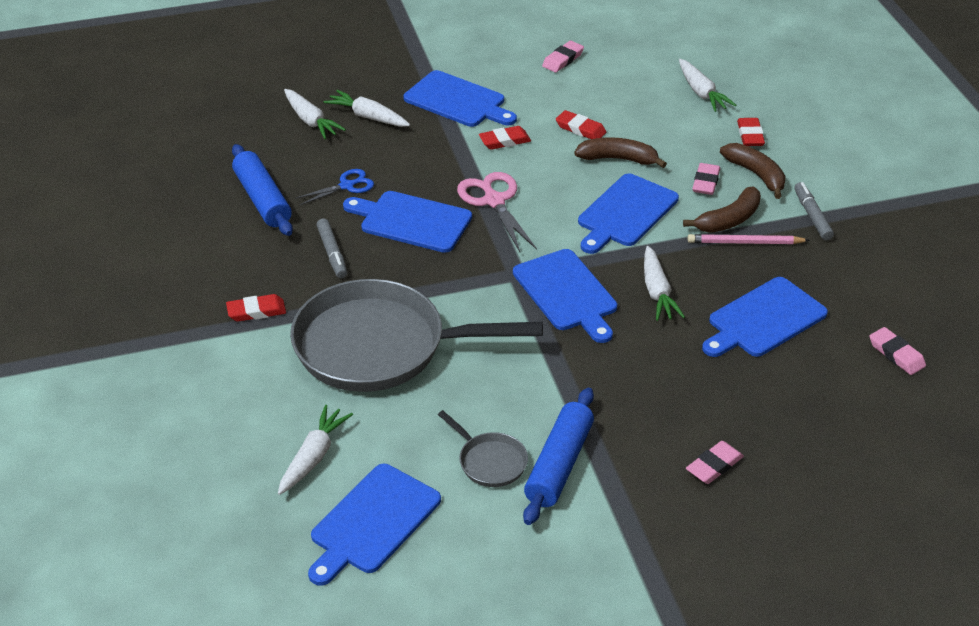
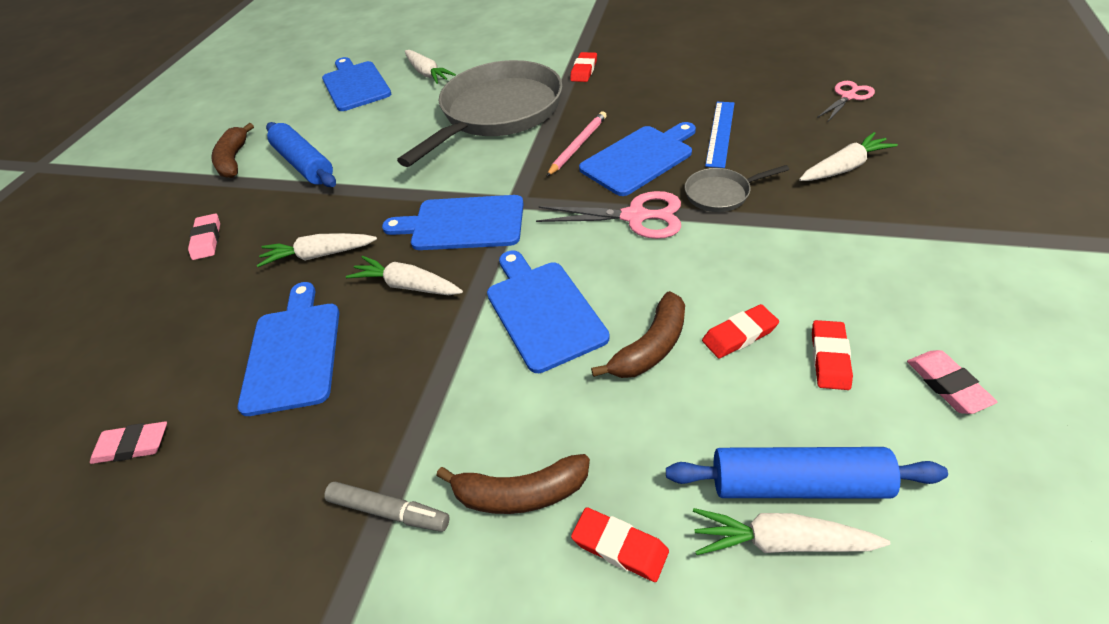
camera: 125 degrees right, 5 degrees up
blue rolling pin [232,144,293,236] -> blue rolling pin moved to [666,447,948,499]
white carrot [284,89,346,139] -> white carrot moved to [257,233,377,267]
blue scissors [294,169,374,206] -> blue ruler [705,102,734,168]
grey marker [316,219,347,278] -> none
blue cutting board [403,70,517,127] -> none
grey pan [438,410,528,487] -> grey pan moved to [684,165,789,212]
red eraser [479,126,531,150] -> red eraser moved to [812,320,853,390]
brown banana [683,187,761,233] -> brown banana moved to [211,123,254,178]
pink pencil [688,234,810,244] -> pink pencil moved to [546,111,607,177]
pink eraser [692,163,720,195] -> none
none -> pink scissors [817,81,875,121]

